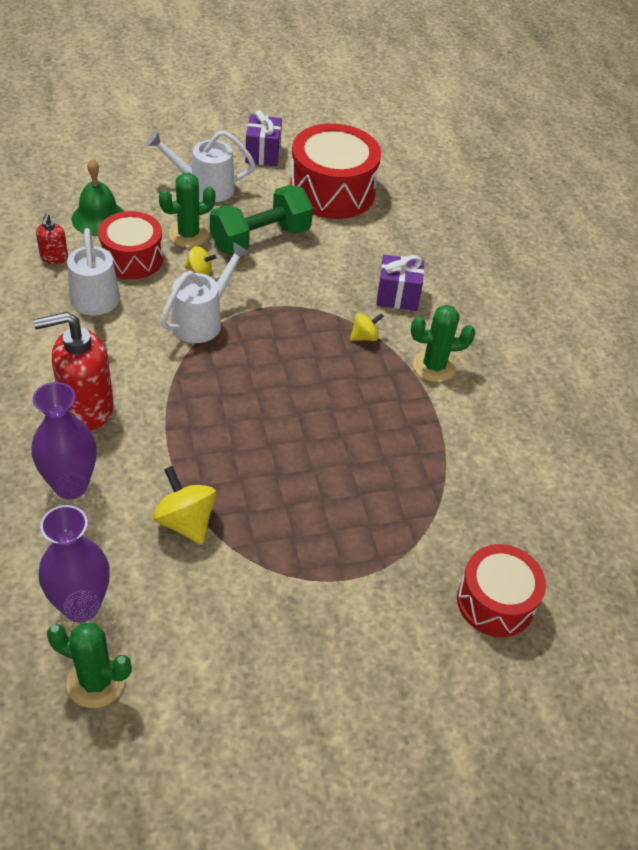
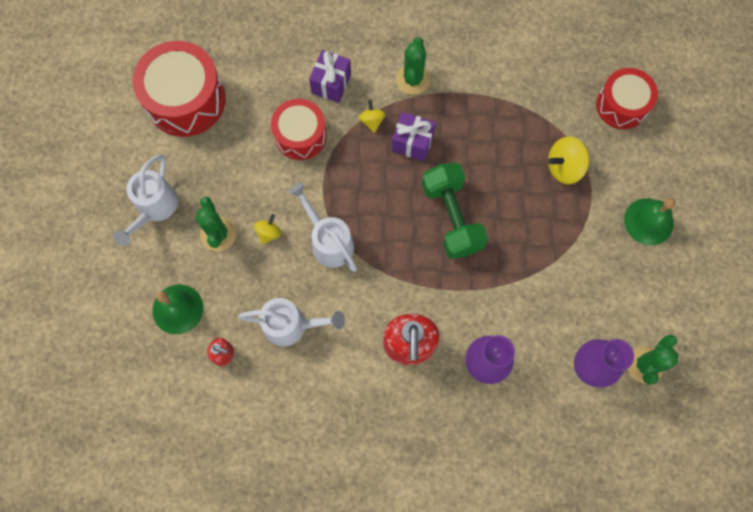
camera: 70 degrees left, 25 degrees up
red drum [98,211,163,279] -> red drum moved to [271,99,327,160]
yellow spinning top [153,466,216,545] -> yellow spinning top moved to [548,136,589,184]
green dumbbell [210,185,313,255] -> green dumbbell moved to [422,163,488,259]
purple gift [245,110,282,166] -> purple gift moved to [392,112,436,161]
none -> green bell [624,198,675,245]

